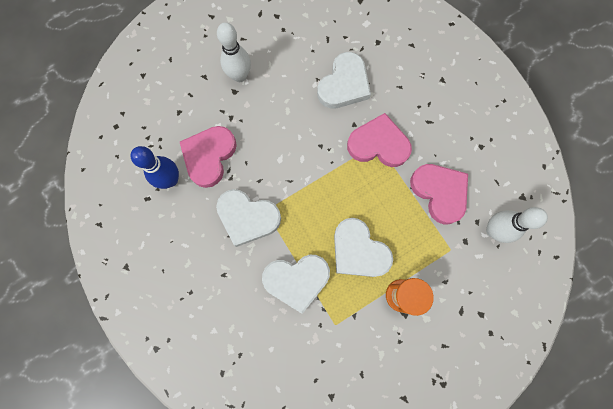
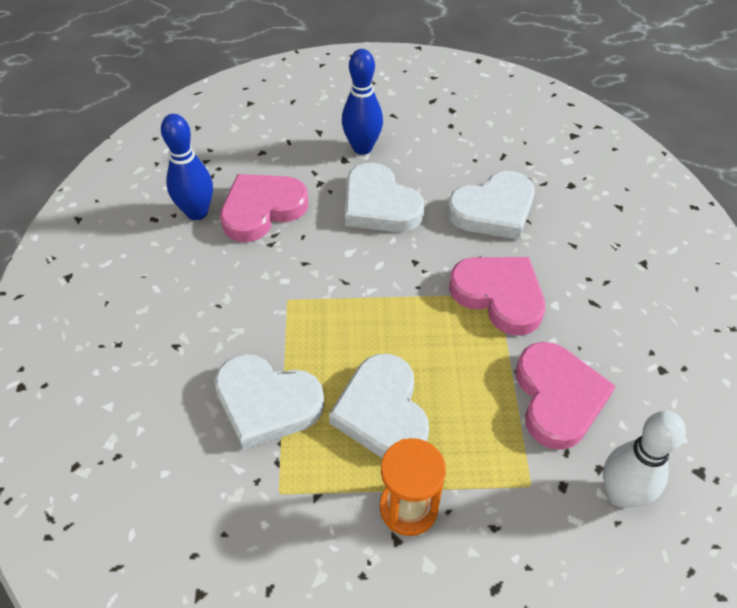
camera: 30 degrees right, 25 degrees down
white heart [216,189,281,247] -> white heart moved to [345,162,425,232]
white bowling pin [217,22,251,82] -> blue bowling pin [342,49,383,155]

